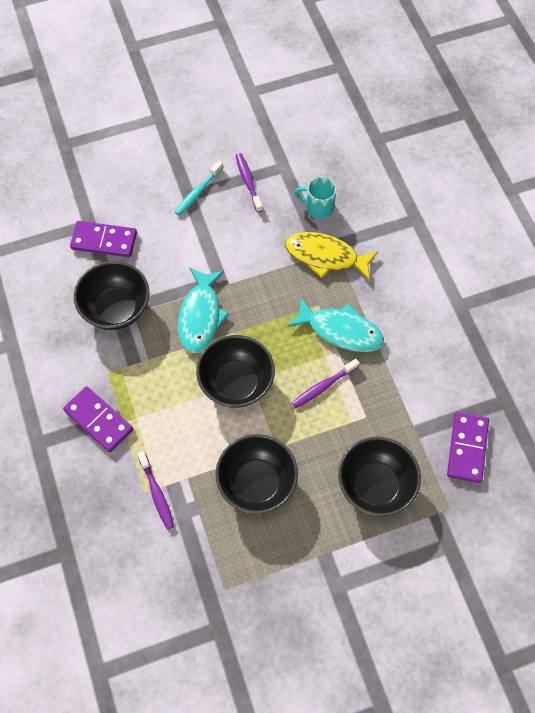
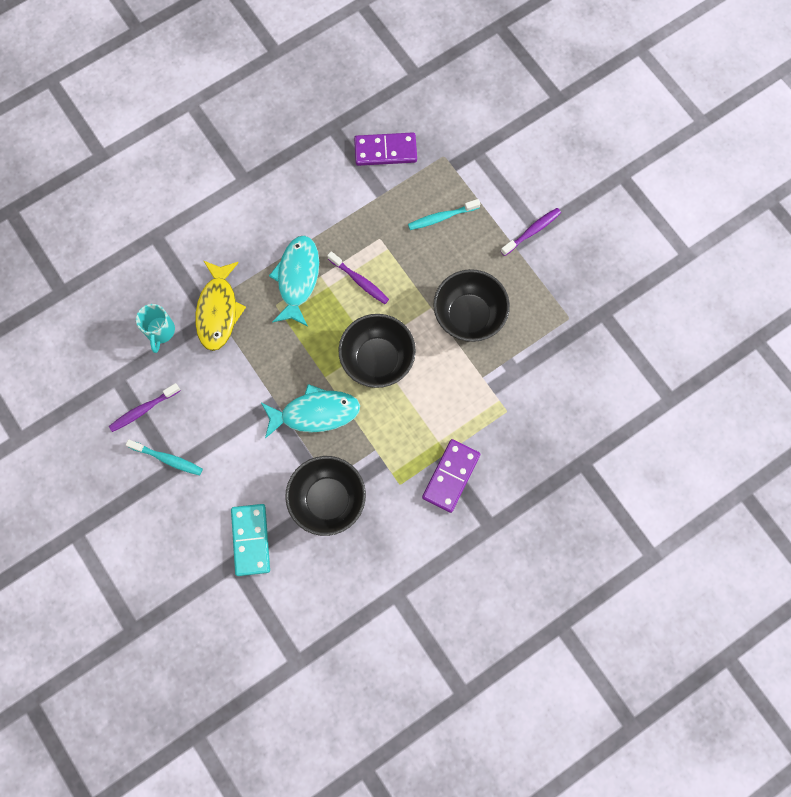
camera: 105 degrees left, 10 degrees up
purple domino [70,221,137,257] -> turquoise domino [231,504,270,576]
purple toothbrush [137,451,174,530] -> purple toothbrush moved to [501,208,561,256]
black bowl [338,437,421,517] -> turquoise toothbrush [408,199,480,230]

